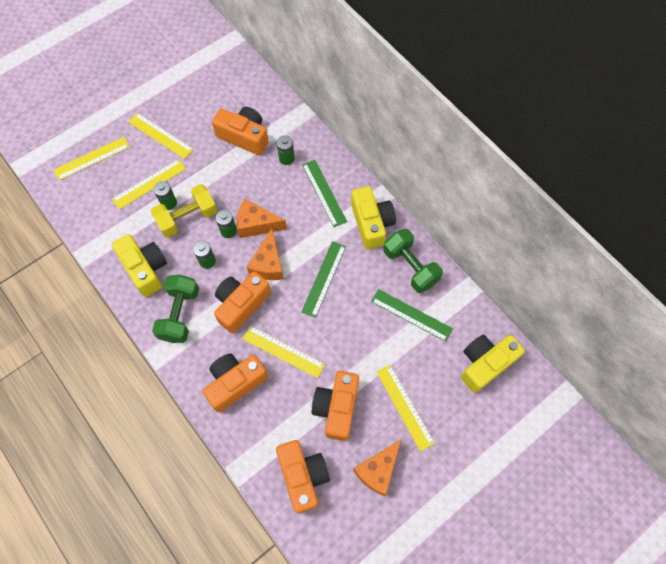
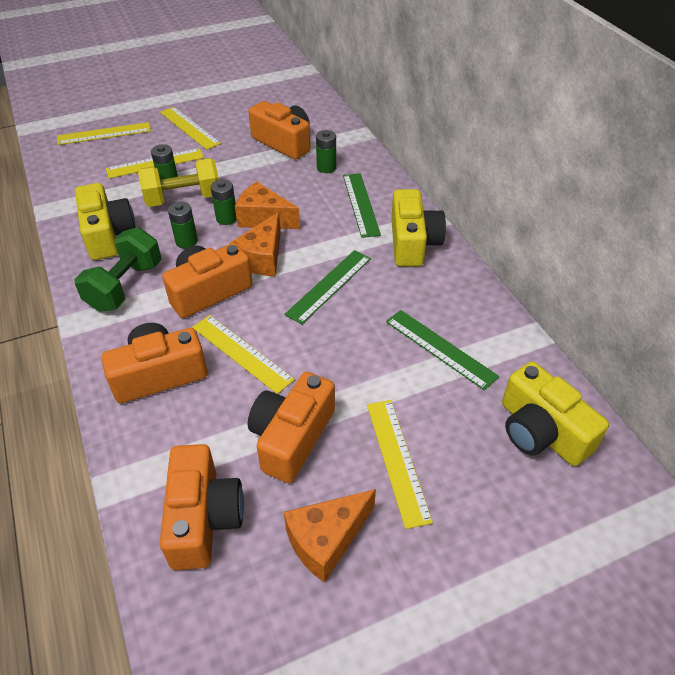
camera: 15 degrees right, 20 degrees down
green dumbbell [383,229,443,293] -> none
yellow camera [461,334,525,393] -> yellow camera turned 105 degrees counterclockwise [502,361,609,466]

